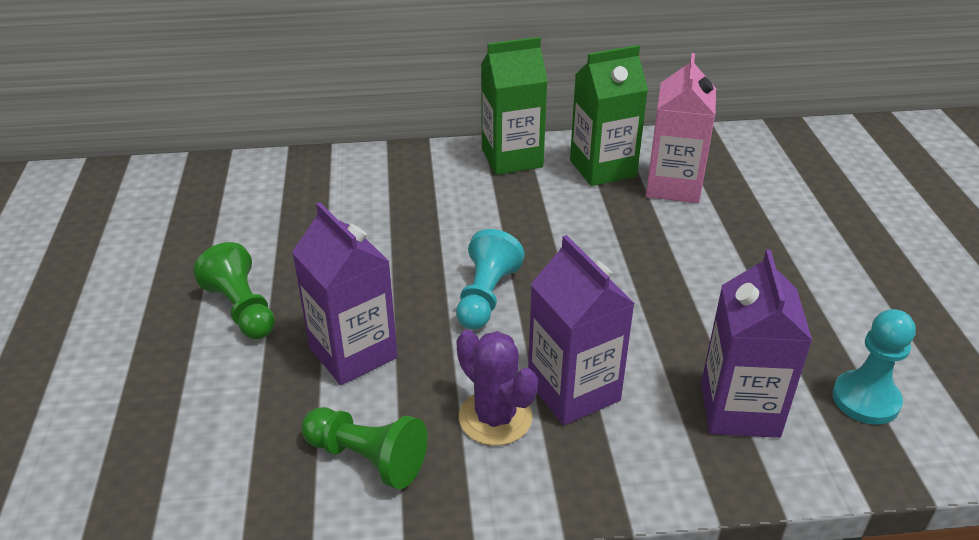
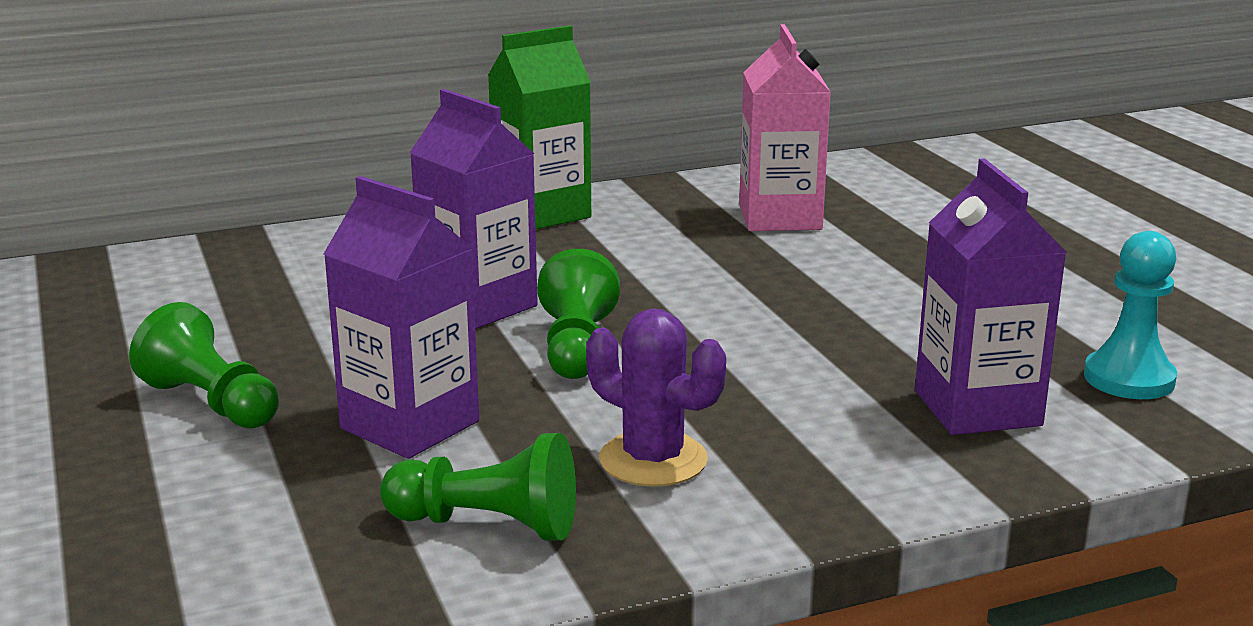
camera: 15 degrees left, 15 degrees down
turquoise pawn [456,229,524,330] -> green pawn [537,249,620,379]
purple carton [528,235,635,425] -> purple carton moved to [410,89,538,329]
green carton [570,45,648,186] -> none

